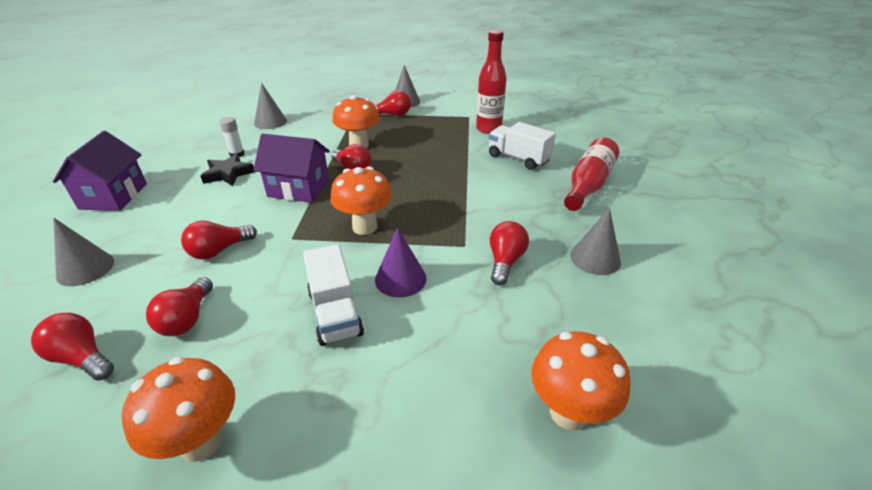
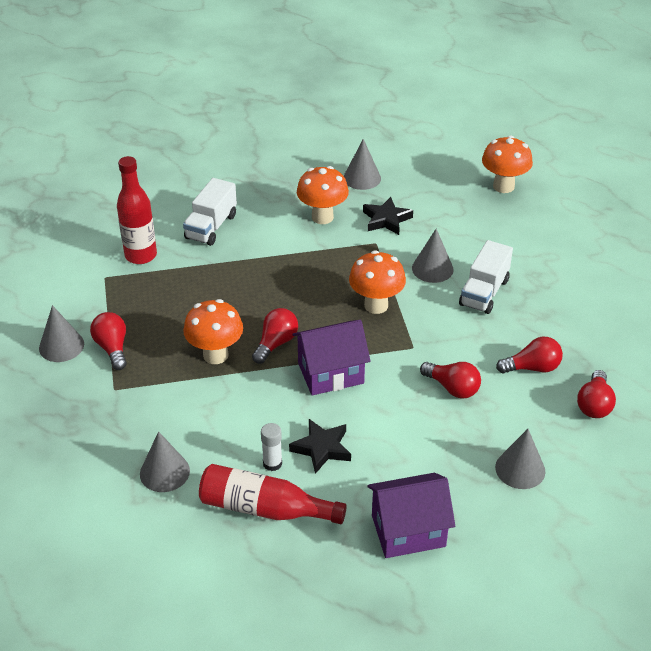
camera: 105 degrees left, 5 degrees up
orange mushroom [121,357,235,462] -> orange mushroom moved to [297,166,349,224]
purple house [253,134,330,203] -> purple house turned 75 degrees clockwise [292,320,371,395]
white truck [303,244,364,346] -> white truck turned 150 degrees clockwise [459,240,513,314]
purple cone [375,227,427,298] -> grey cone [412,229,454,283]
red light bulb [490,221,529,285] -> black star [363,197,413,235]
red bottle [564,138,619,211] -> red bottle moved to [199,464,347,524]

